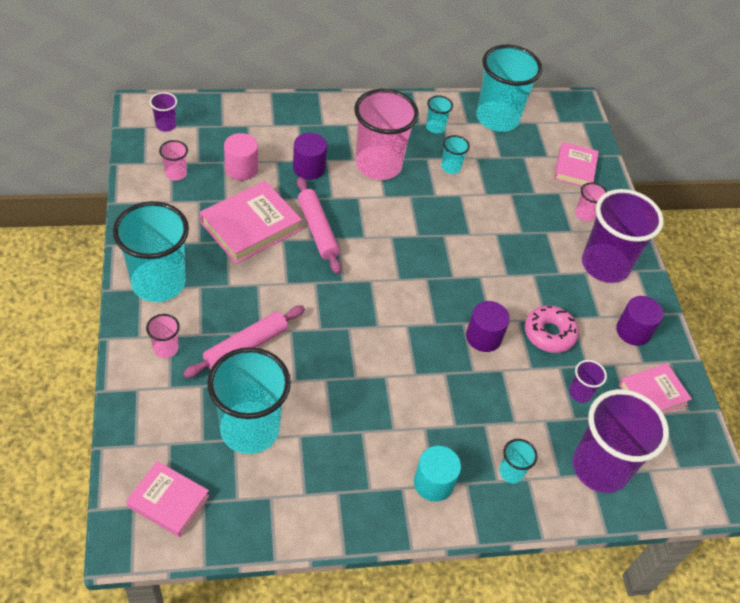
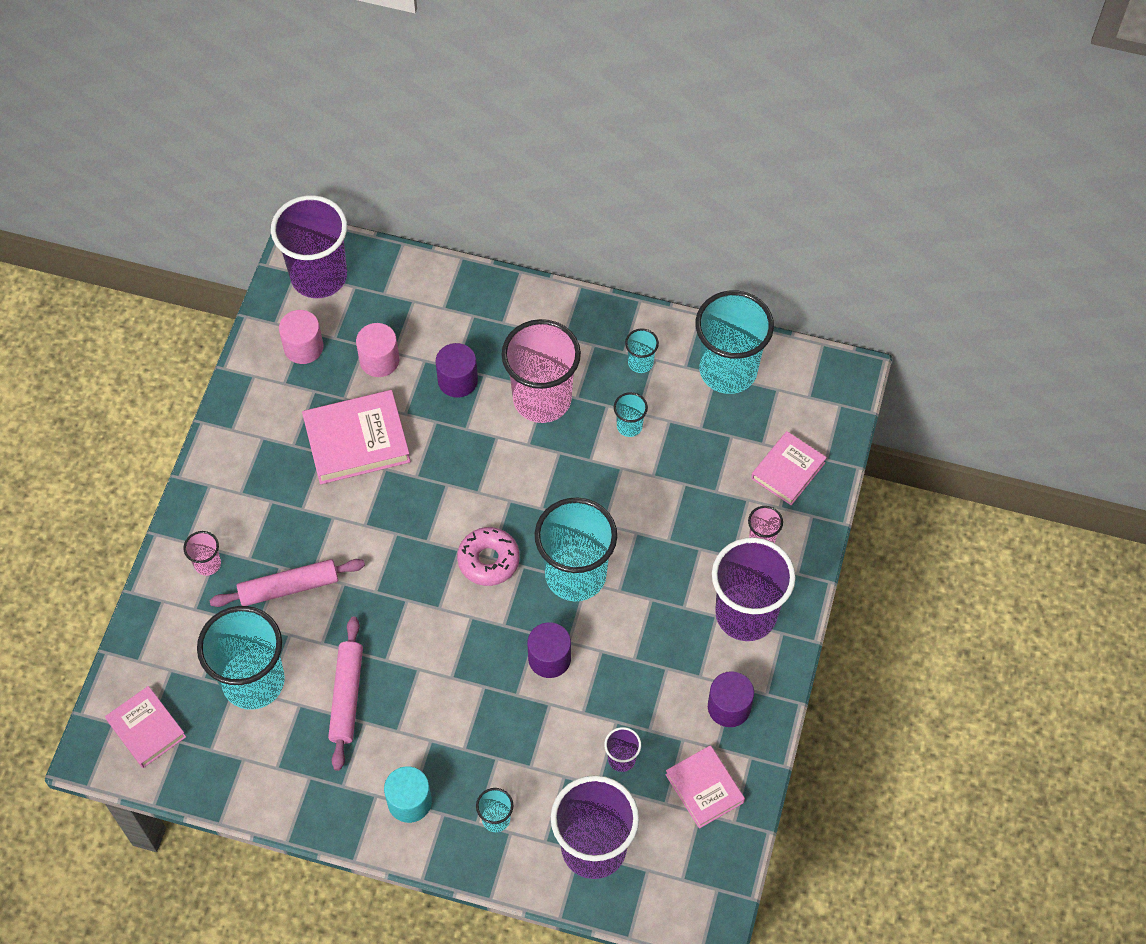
camera: 30 degrees right, 10 degrees up
turquoise cup [113,201,189,302] -> turquoise cup moved to [535,498,617,601]
purple cup [150,92,177,132] -> purple cup [271,195,347,298], size x2.28
pink cup [159,140,188,181] -> pink cylinder [279,310,323,364]
pink rolling pin [297,177,342,274] -> pink rolling pin moved to [328,616,363,771]
pink donut [525,305,579,353] -> pink donut moved to [457,527,520,586]
pink book [619,363,692,414] -> pink book turned 60 degrees clockwise [665,745,745,829]

